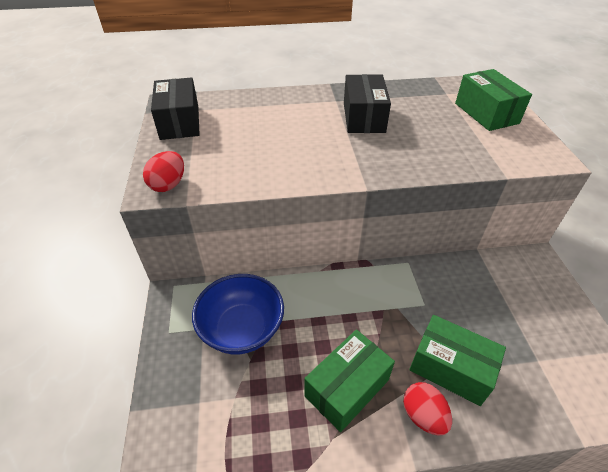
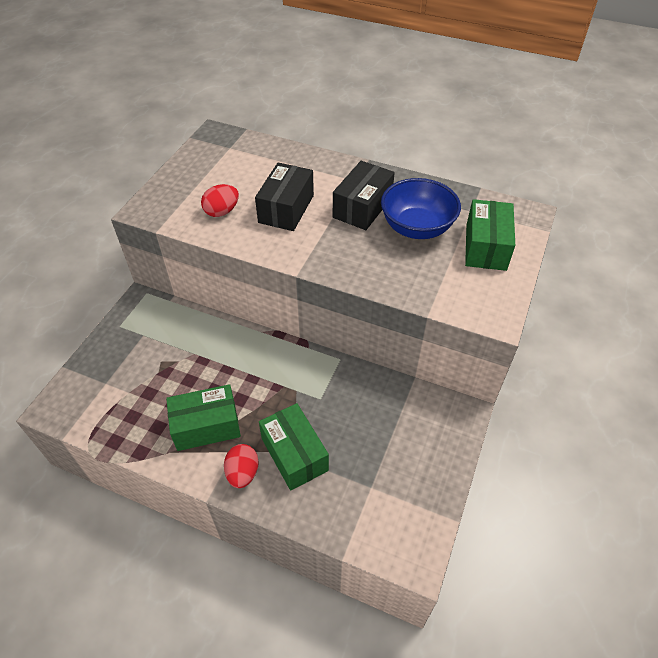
camera: 30 degrees right, 5 degrees up
red egg [143,151,184,192] -> red egg moved to [201,184,239,217]
black box [151,77,200,140] -> black box moved to [255,162,314,231]
blue bowl [192,274,284,354] -> blue bowl moved to [381,178,461,239]

